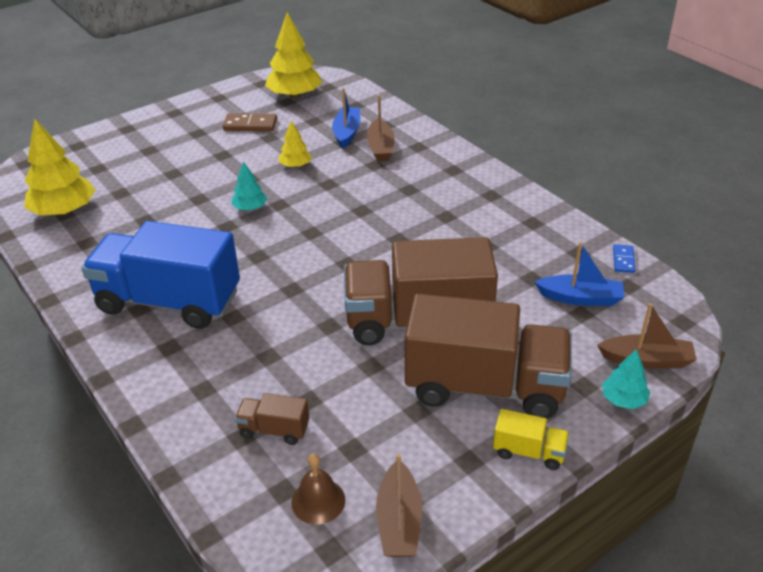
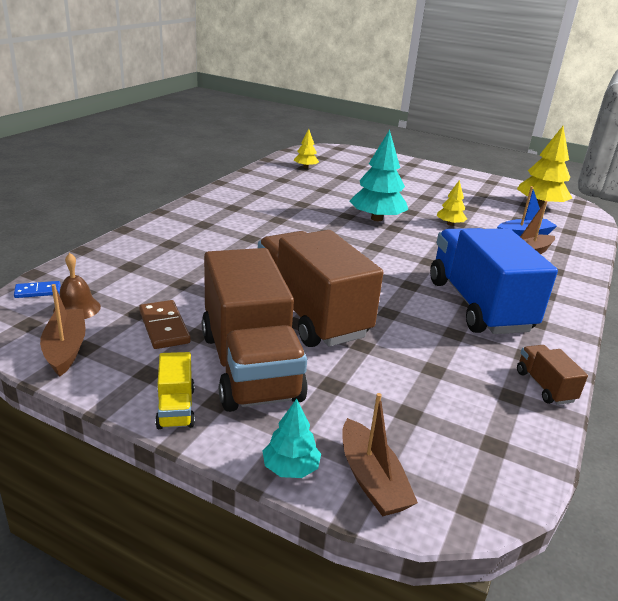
camera: 60 degrees right, 10 degrees down
yellow tree [24,119,95,216] -> yellow tree [294,129,319,168], size x0.52
blue truck [82,221,240,329] -> blue truck moved to [430,228,558,334]
brown domino [223,113,277,131] -> brown domino moved to [139,300,191,349]
turquoise tree [231,161,267,210] -> turquoise tree [349,130,408,221], size x1.92
brown truck [235,393,309,445] -> brown truck moved to [517,345,588,405]
brown boat [376,454,422,557] -> brown boat turned 105 degrees clockwise [40,284,86,376]
blue boat [535,242,624,306] -> none
blue domino [613,244,635,273] -> blue domino moved to [14,281,61,298]

